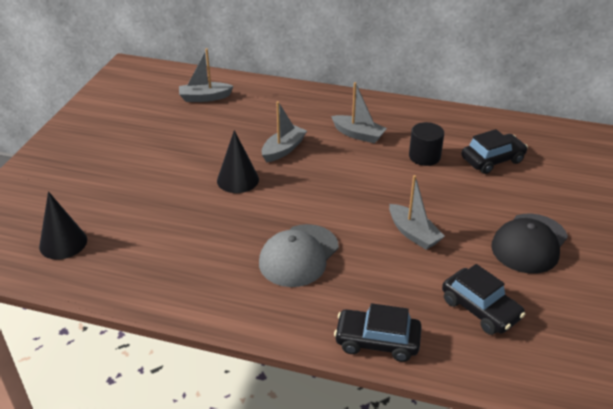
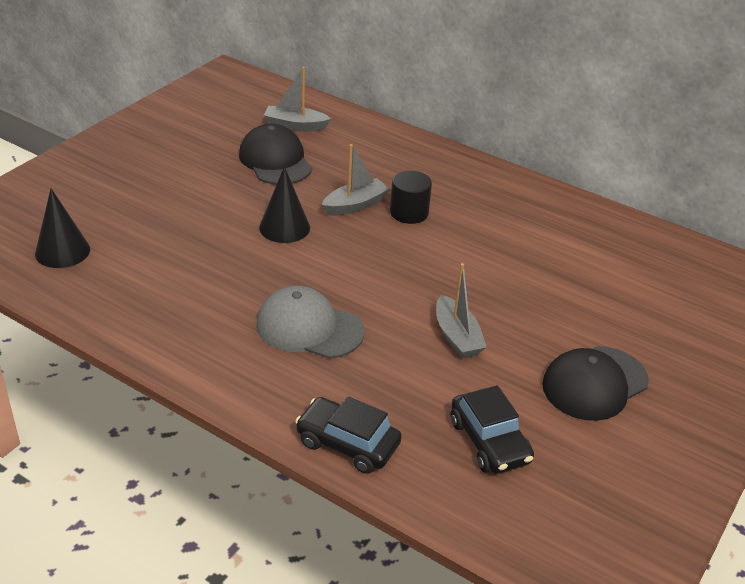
camera: 15 degrees right, 0 degrees up
grey cap [259,224,339,287] -> grey cap turned 60 degrees clockwise [256,285,364,359]
grey boat [331,82,387,144] -> none
black cylinder [409,122,444,166] -> black cylinder moved to [390,171,432,224]
black car [462,129,528,174] -> none
none -> black cap [239,124,312,185]

